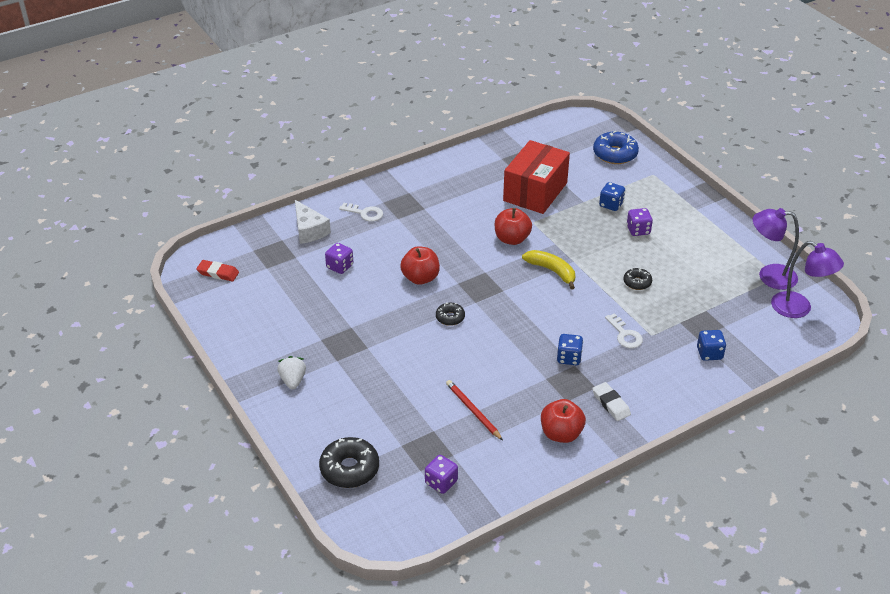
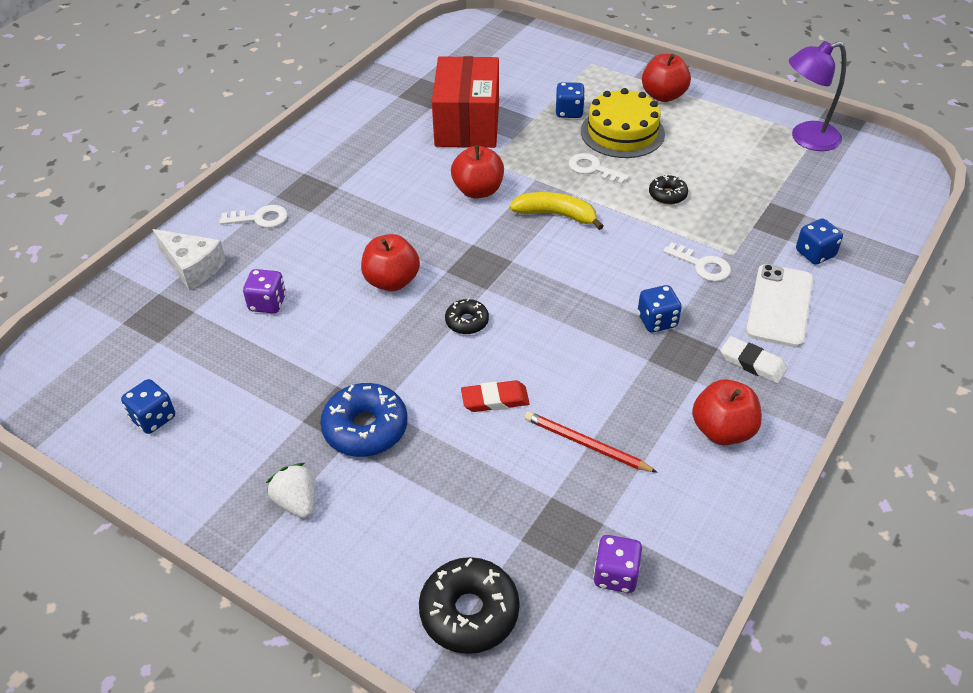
camera: 25 degrees left, 5 degrees up
red eraser [196,260,239,281] -> red eraser moved to [461,380,530,412]
blue donut [593,131,639,164] -> blue donut moved to [320,383,408,457]
purple dice [627,208,653,236] -> yellow cake [581,88,665,158]
purple lamp [771,241,844,318] -> none
none -> blue dice [121,379,175,434]
none -> white key [569,153,629,185]
none -> red apple [642,54,691,102]
none -> white phone [746,264,814,348]

